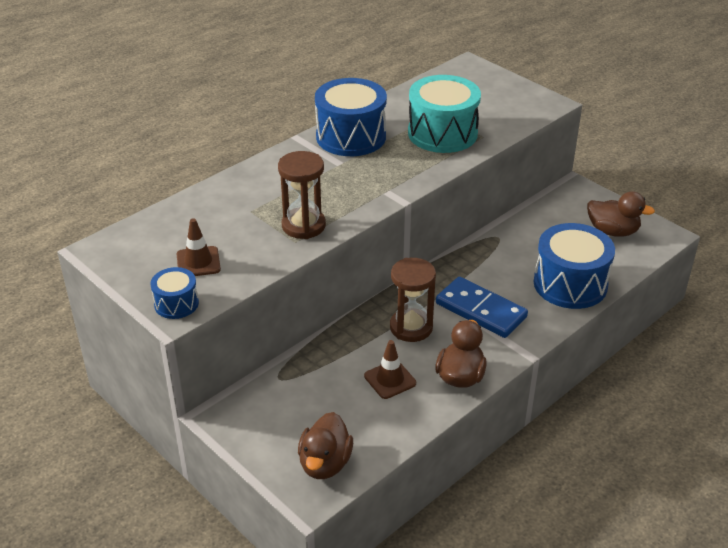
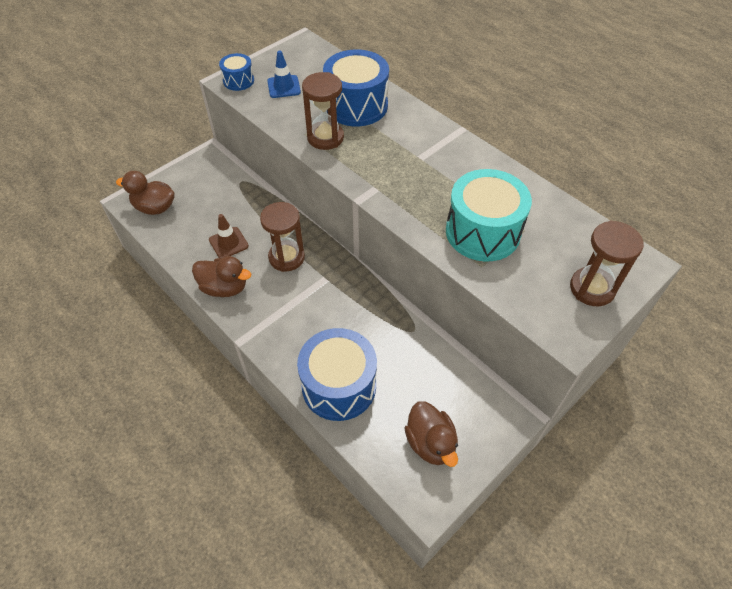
camera: 90 degrees right, 15 degrees up
brown traffic cone [177,218,221,276] -> blue traffic cone [267,50,301,98]
blue drum [315,78,387,156] -> blue drum moved to [323,49,389,126]
blue domino [436,277,528,338] -> none
brown duck [587,191,655,237] -> brown duck turned 45 degrees counterclockwise [404,401,458,467]
none -> brown hourglass [570,220,644,306]

